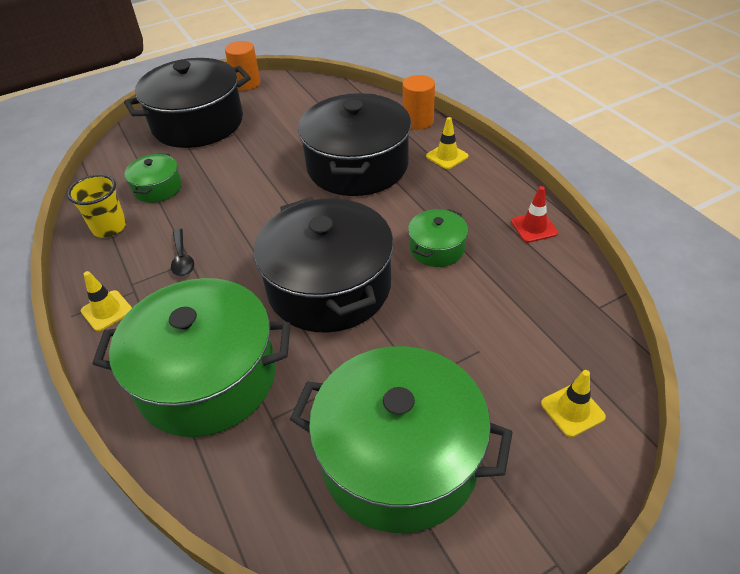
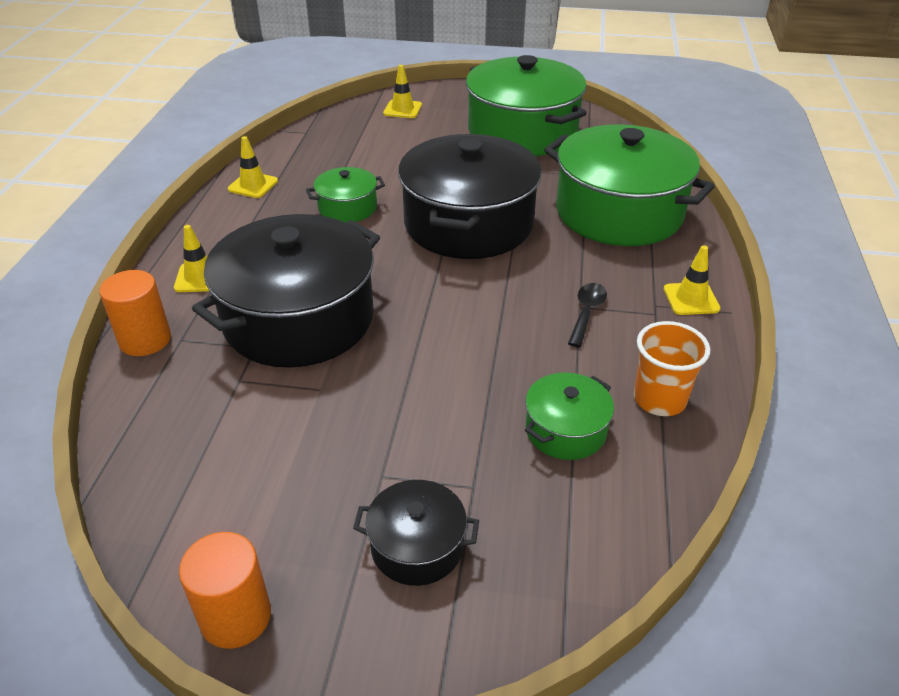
camera: 145 degrees left, 5 degrees down
yellow cup [67,174,126,237] -> orange cup [634,321,710,416]
black pot [124,58,251,148] -> black pot [353,480,479,586], size x0.47
red traffic cone [511,186,558,243] -> yellow traffic cone [228,136,278,198]

